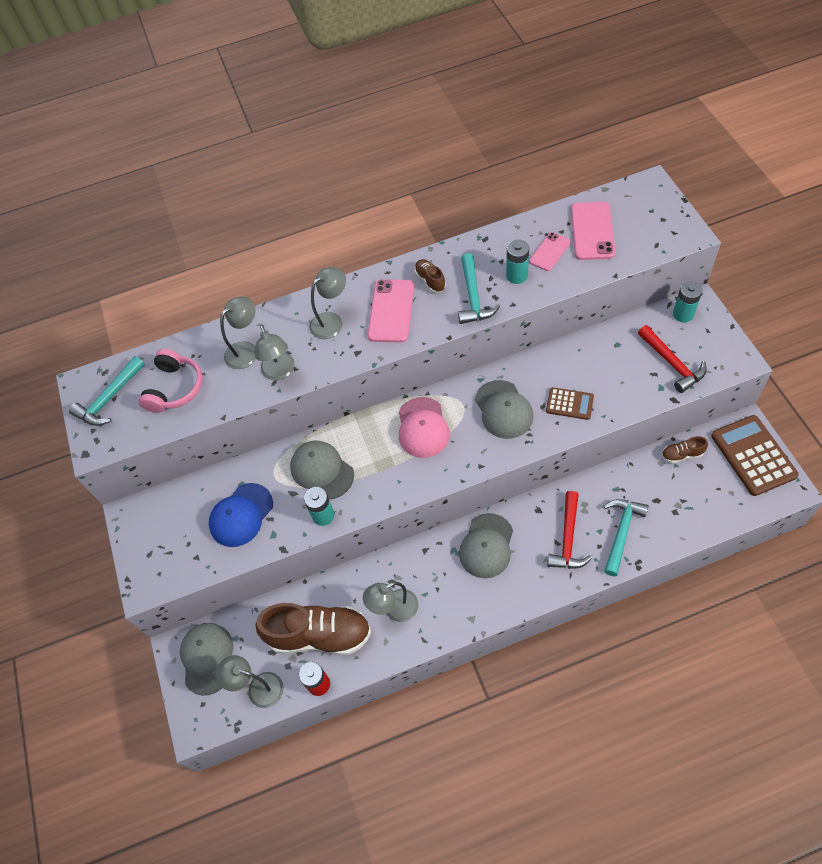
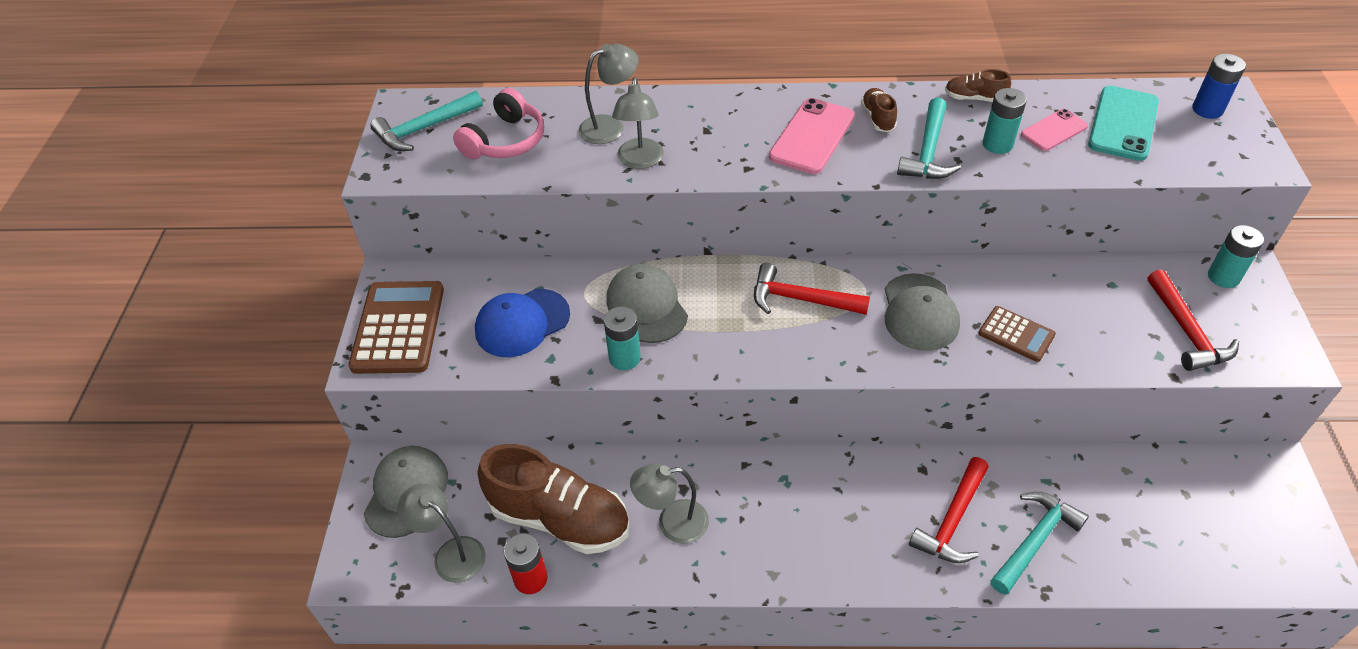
camera: 15 degrees right, 10 degrees down
grey lamp [309,267,346,339] -> none
pink cap [399,397,450,458] -> red hammer [754,263,870,315]
grey cap [459,513,513,578] -> none
pink phone [571,202,615,260] -> turquoise phone [1088,86,1159,161]
brown shoe [662,436,708,463] -> brown shoe moved to [945,69,1011,102]
brown calculator [711,415,799,496] -> brown calculator moved to [348,281,444,374]
none -> blue battery [1192,54,1246,119]

